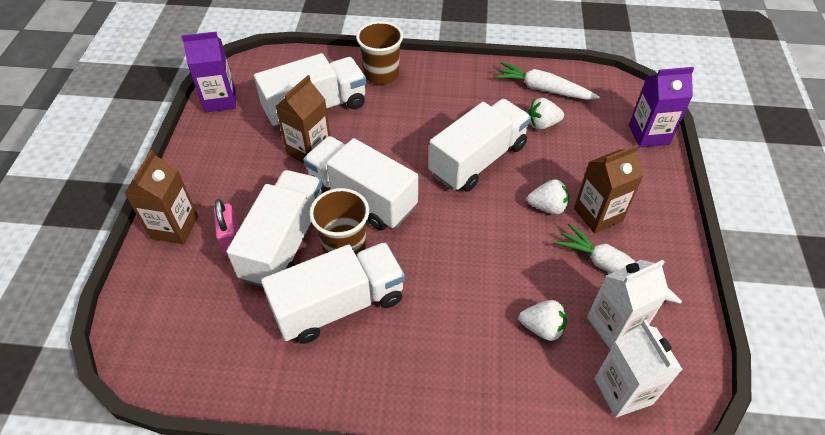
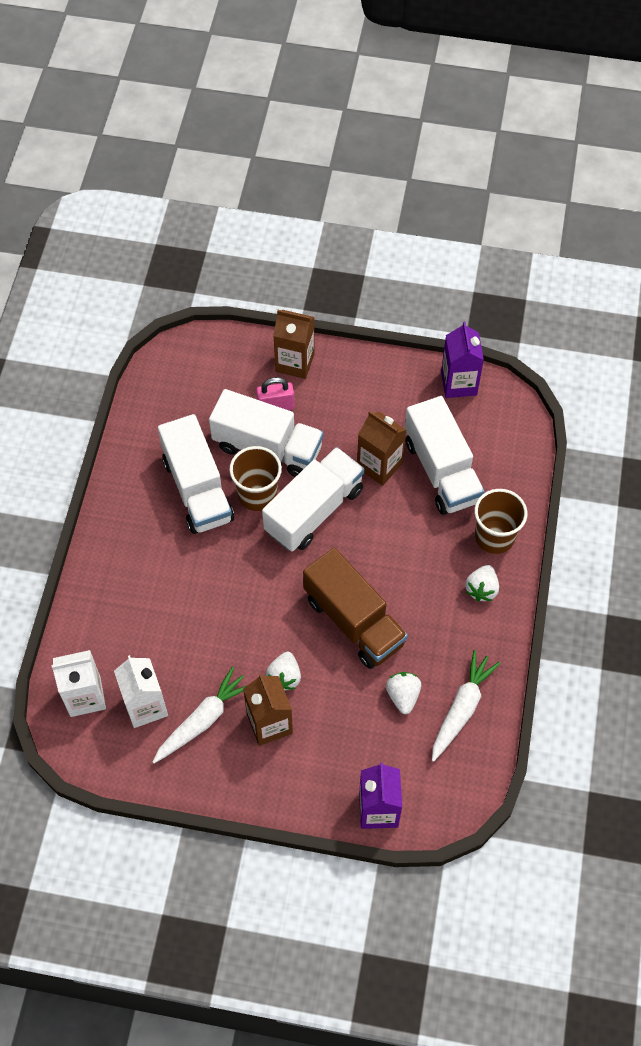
camera: 95 degrees right, 10 degrees up
white truck [429,99,531,192] -> brown truck [303,548,408,669]
white strawberry [519,300,567,341] -> white strawberry moved to [465,565,499,602]

